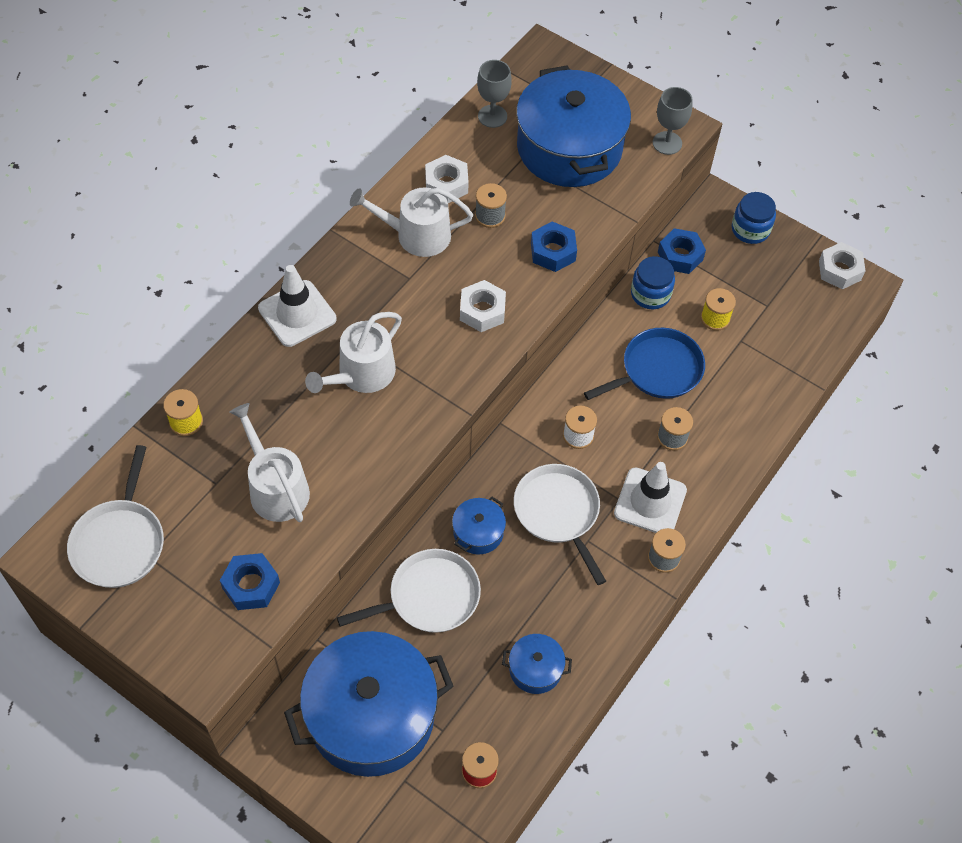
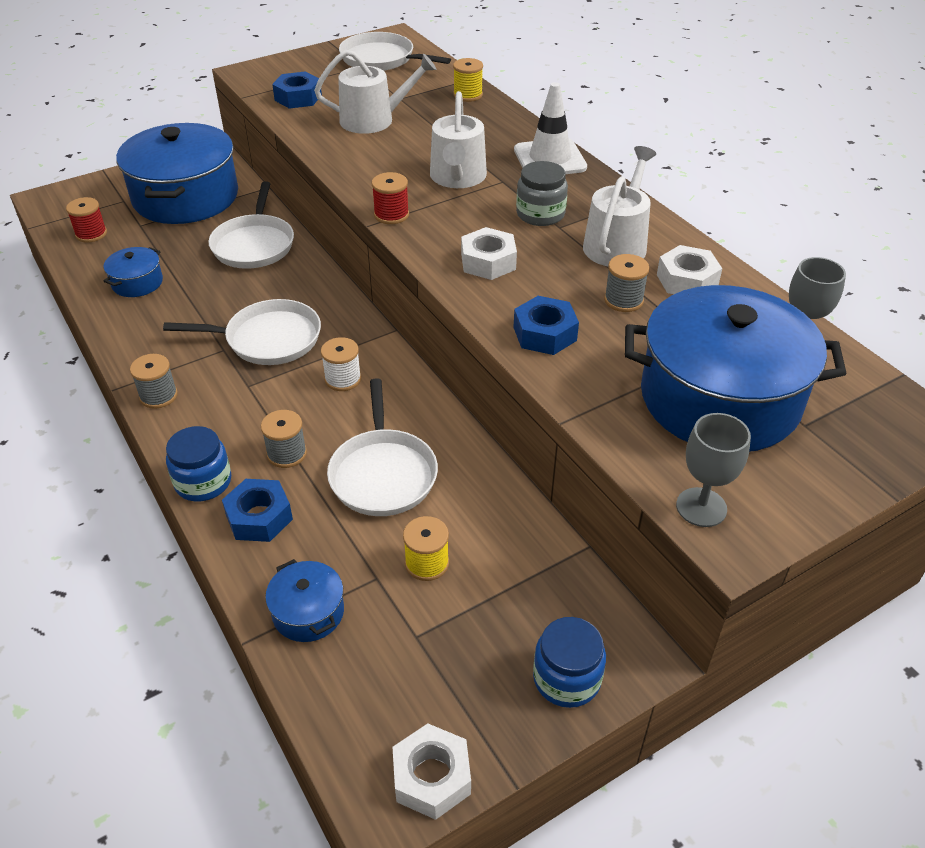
camera: 115 degrees right, 15 degrees down
white watering can [305,312,402,393] -> white watering can turned 150 degrees counterclockwise [430,91,487,188]
blue pot [452,497,506,554] -> blue pot moved to [265,559,344,642]
blue pan [584,328,705,400] -> white pan [327,378,438,516]
white traffic cone [614,462,687,533] -> none
blue jar [631,256,675,309] -> blue jar moved to [166,426,231,502]
blue nut [658,228,706,274] -> blue nut moved to [222,479,293,542]
none -> red spool [372,172,409,224]
none -> grey jar [516,161,568,226]

